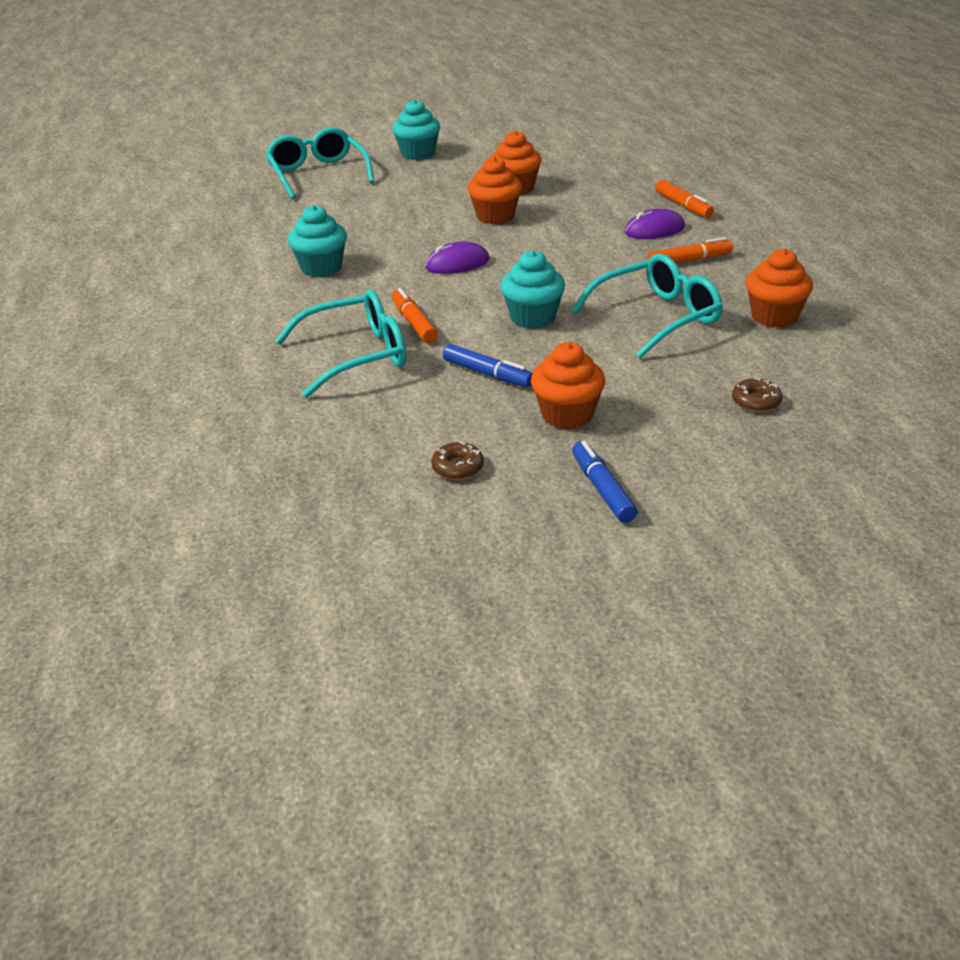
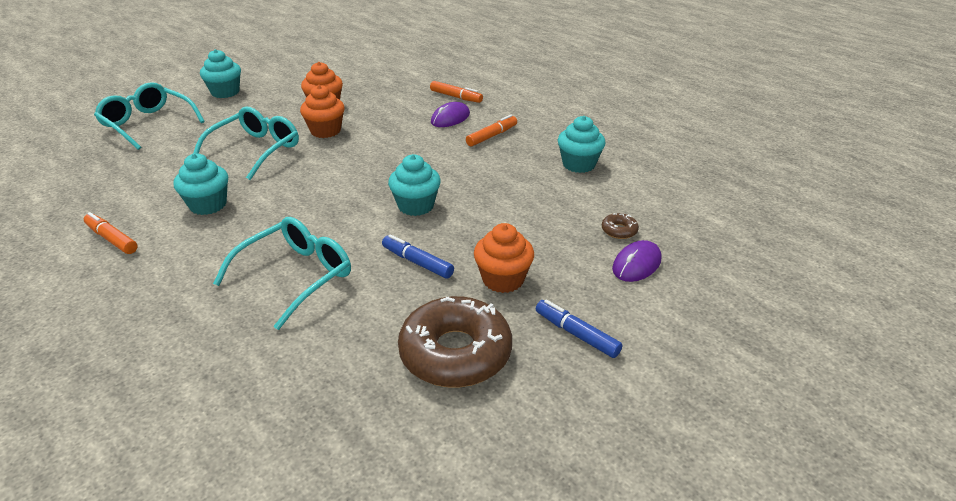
camera: 30 degrees left, 0 degrees up
orange marker [392,288,438,343] -> orange marker moved to [84,212,138,254]
purple mouse [425,242,489,274] -> purple mouse moved to [612,240,661,282]
brown donut [431,442,484,480] -> brown donut [398,296,512,388], size x2.48
blue marker [443,344,532,387] -> blue marker turned 150 degrees counterclockwise [382,234,454,278]
turquoise glasses [572,254,723,358] -> turquoise glasses moved to [193,106,299,180]
orange cupcake [746,249,813,328] -> turquoise cupcake [558,116,605,173]

